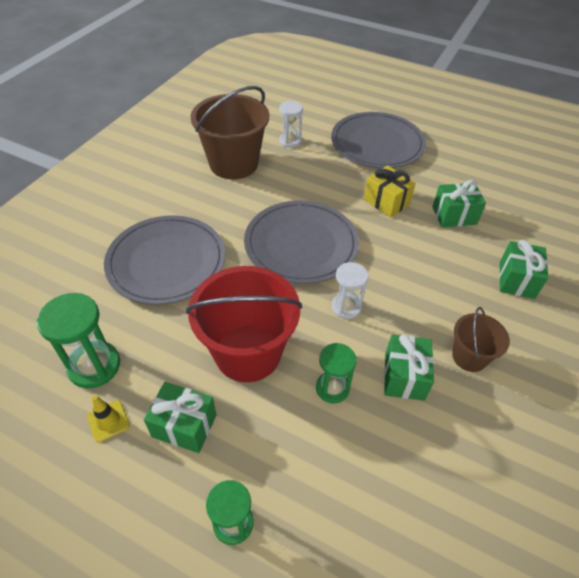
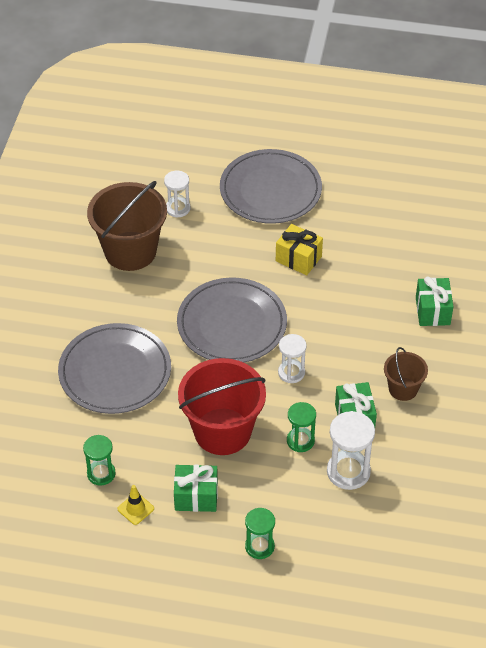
camera: 15 degrees left, 0 degrees up
green hourglass [37,293,120,388] -> green hourglass [83,435,116,486], size x0.65
green gift [432,180,486,227] -> none
none -> white hourglass [327,411,375,490]

